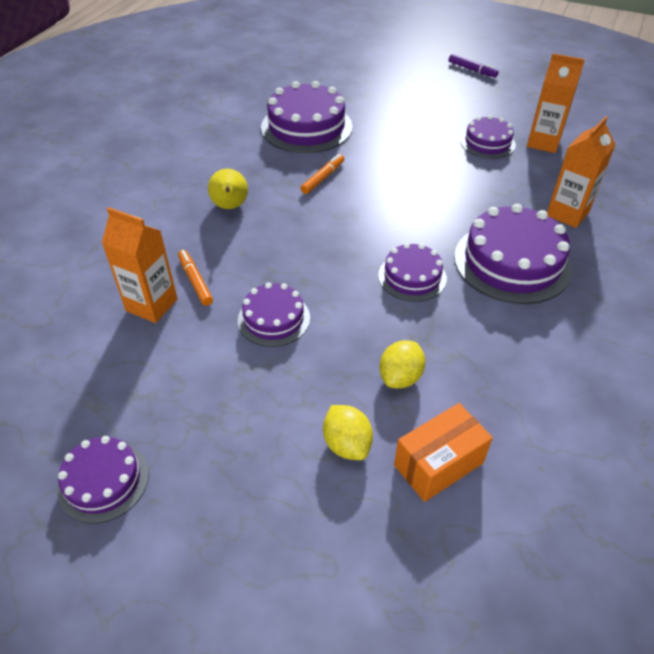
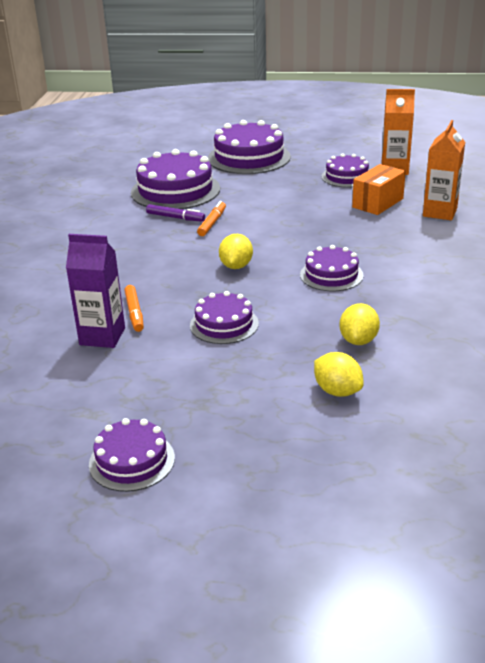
camera: 15 degrees left, 15 degrees down
orange carton [102,207,178,323] -> purple carton [66,234,125,348]
orange marker [178,250,213,306] -> orange marker turned 150 degrees counterclockwise [124,285,144,332]
yellow pear [208,169,248,209] -> none
orange box [394,403,493,502] -> orange box moved to [352,164,406,215]
purple marker [449,54,499,77] -> purple marker moved to [146,204,205,222]
purple cake [454,204,572,304] -> purple cake moved to [208,120,291,174]
none -> yellow lemon [219,234,253,269]

